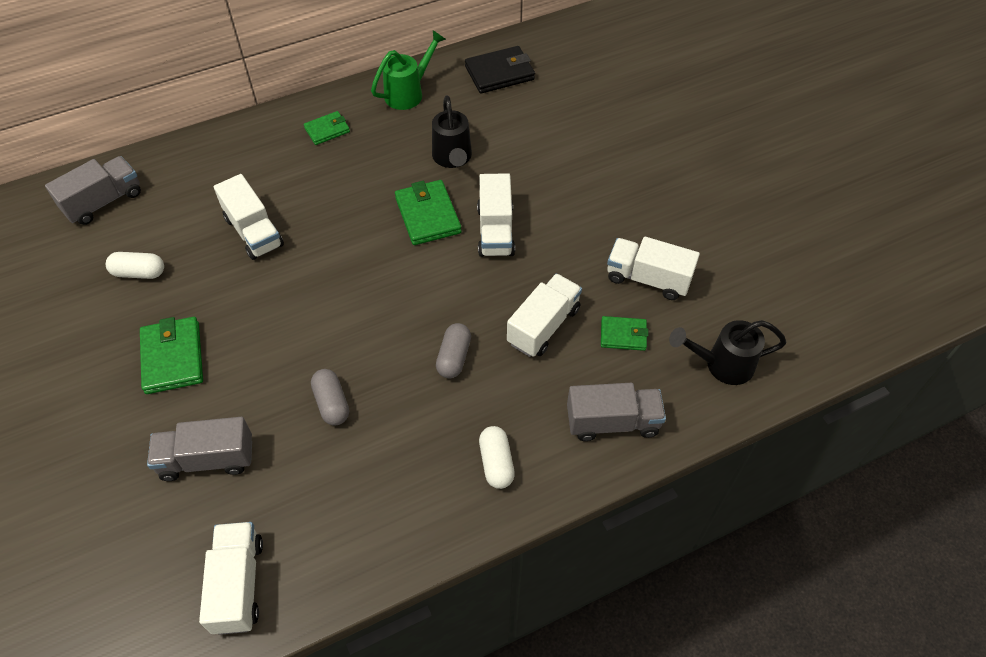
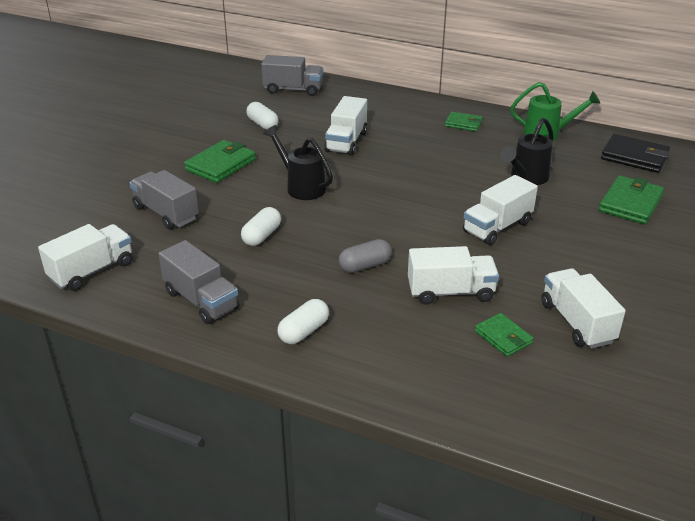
camera: 50 degrees right, 20 degrees down
grey capsule [311,369,349,426] -> white capsule [241,207,281,246]
green wallet [395,180,462,245] -> green wallet moved to [599,176,664,224]
grey truck [567,383,666,441] -> grey truck moved to [158,240,239,324]
black watering can [669,320,787,385] -> black watering can moved to [263,125,333,200]

